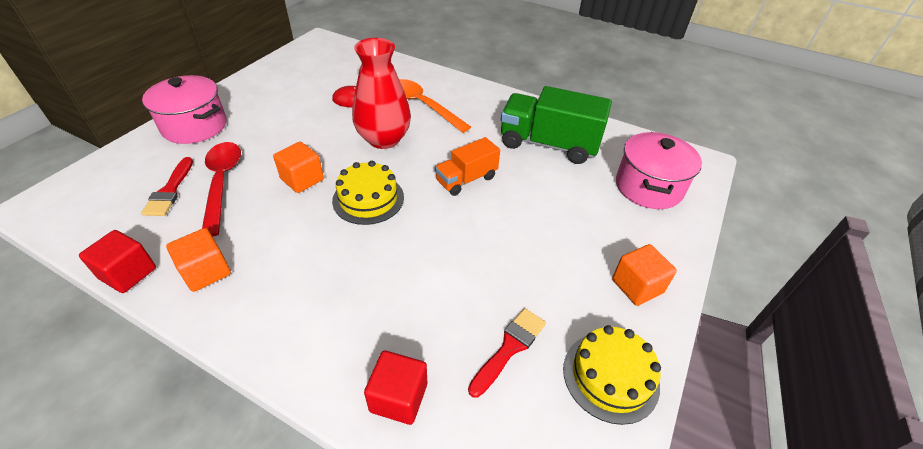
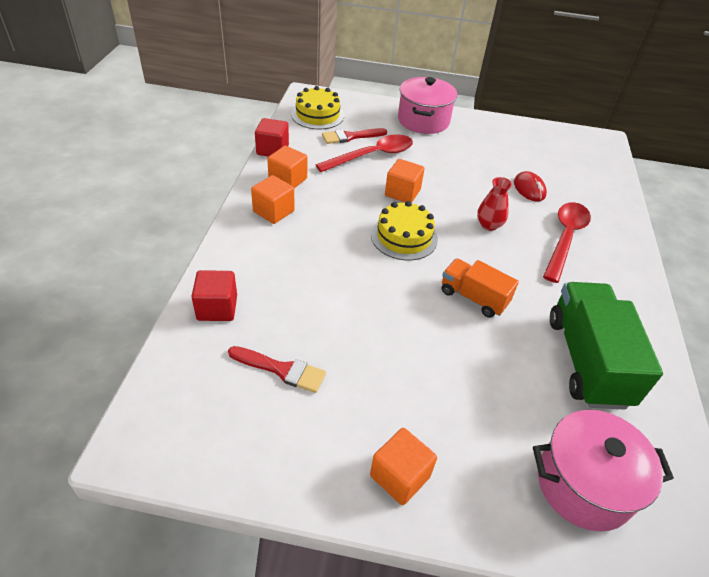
camera: 70 degrees right, 0 degrees up
red vase [352,38,411,149] -> red vase [477,177,512,231], size x0.51
orange spoon [399,79,471,133] -> red spoon [543,202,591,283]
yellow cake [563,325,661,425] -> yellow cake moved to [291,86,344,130]
none -> orange cube [251,175,295,224]

